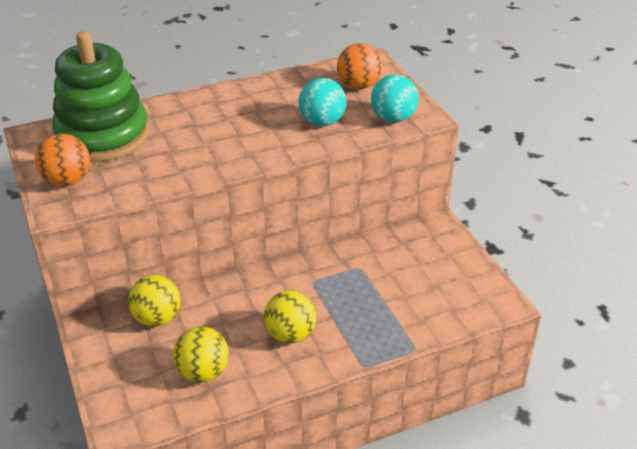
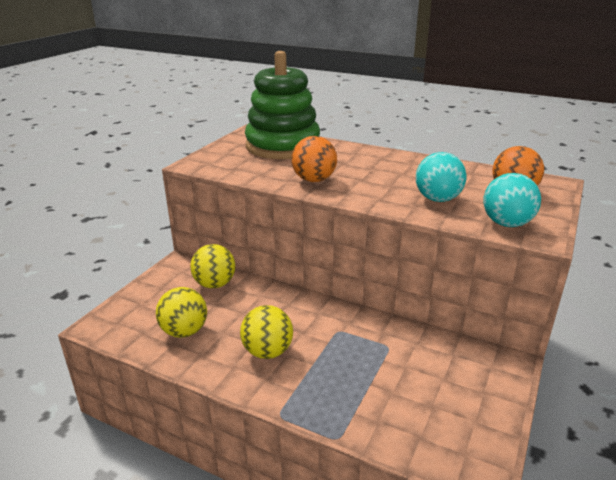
camera: 50 degrees right, 10 degrees down
orange ball [35,134,90,186] -> orange ball moved to [291,136,337,182]

